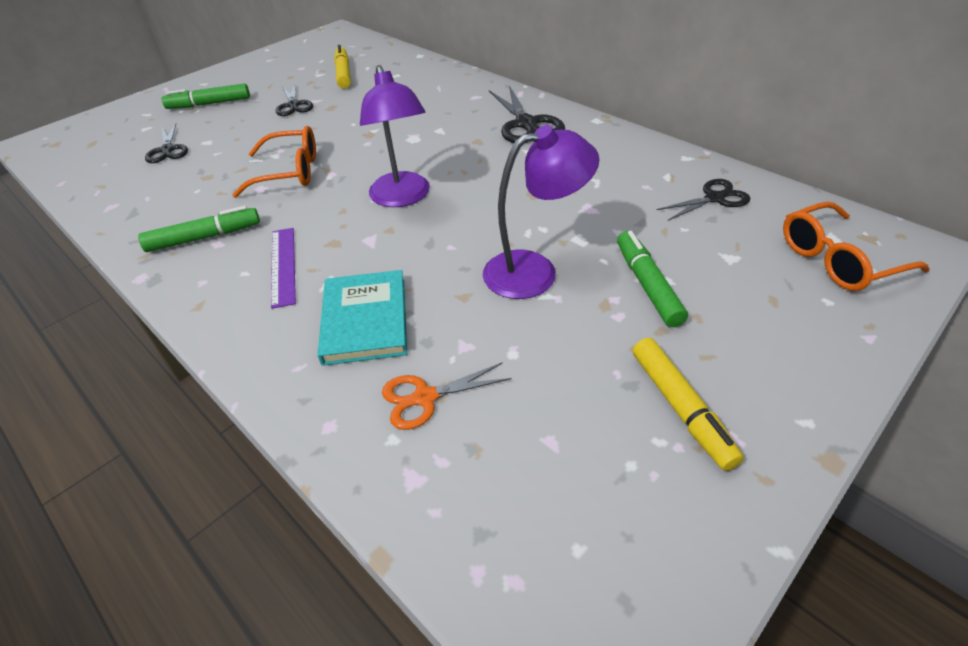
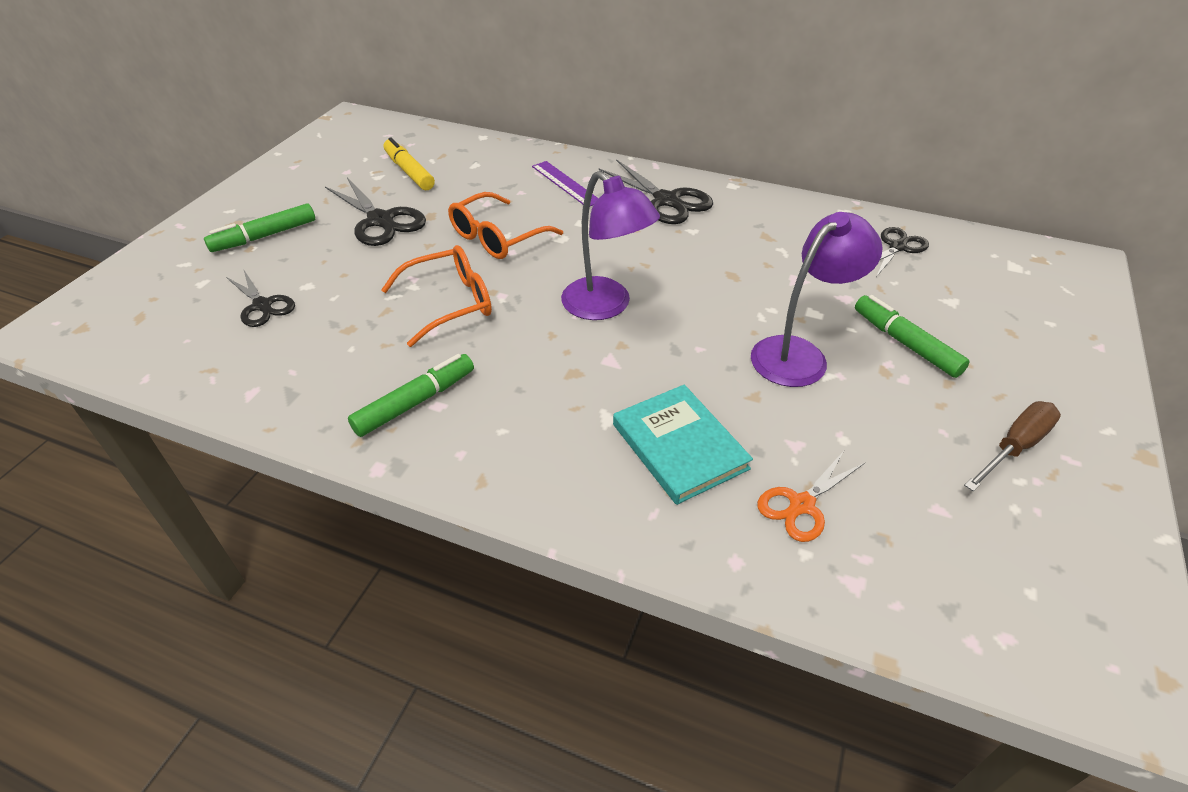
camera: 25 degrees left, 0 degrees up
purple ruler [271,228,296,309] -> purple ruler moved to [532,161,599,206]
black scissors [275,83,313,116] -> black scissors [325,177,426,246], size x1.56
yellow marker [633,338,744,471] -> brown screwdriver [964,401,1061,492]
orange glasses [783,202,930,291] -> orange glasses moved to [448,192,563,259]

